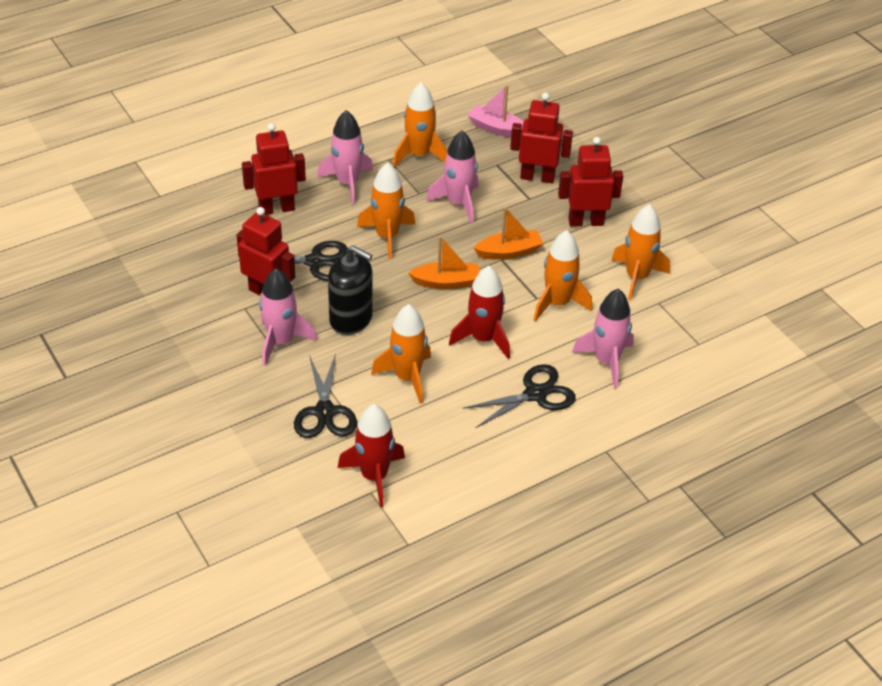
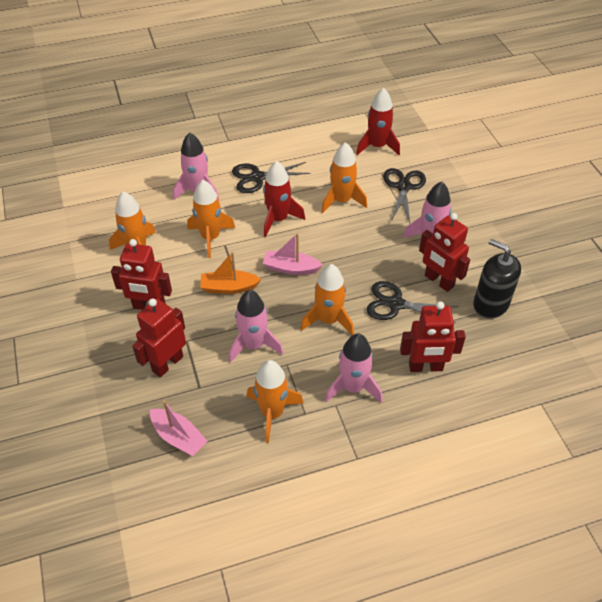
camera: 165 degrees left, 5 degrees up
black soap dispenser [328,245,373,335] -> black soap dispenser moved to [473,239,521,319]
orange boat [408,236,480,289] -> pink boat [263,233,323,275]
red robot [510,93,573,183] -> red robot turned 105 degrees clockwise [132,298,186,377]

